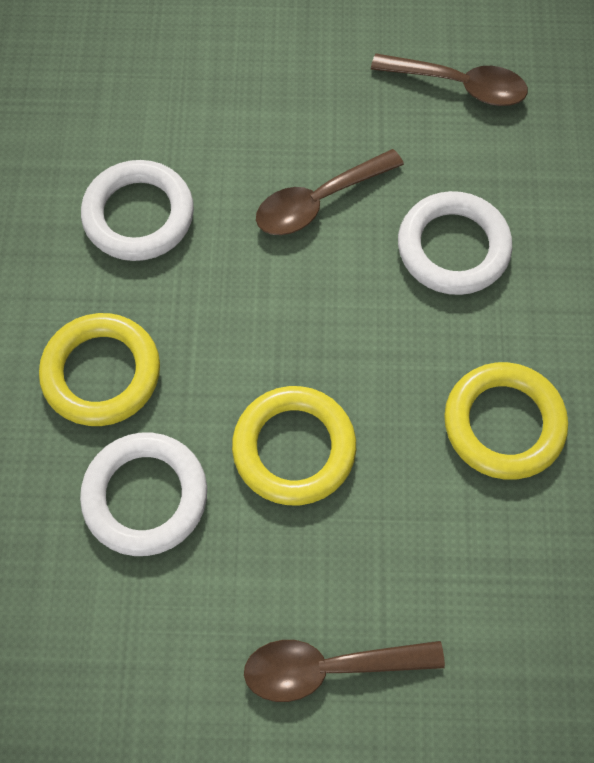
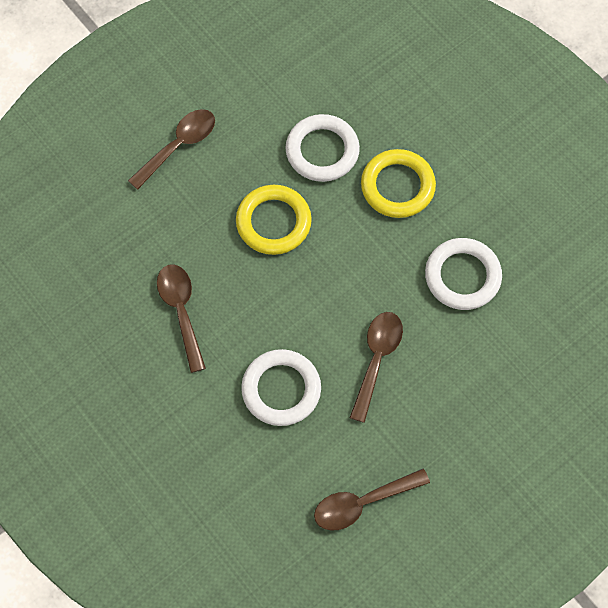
camera: 140 degrees right, 0 degrees up
yellow ring [444,362,568,480] -> brown spoon [157,264,206,373]

